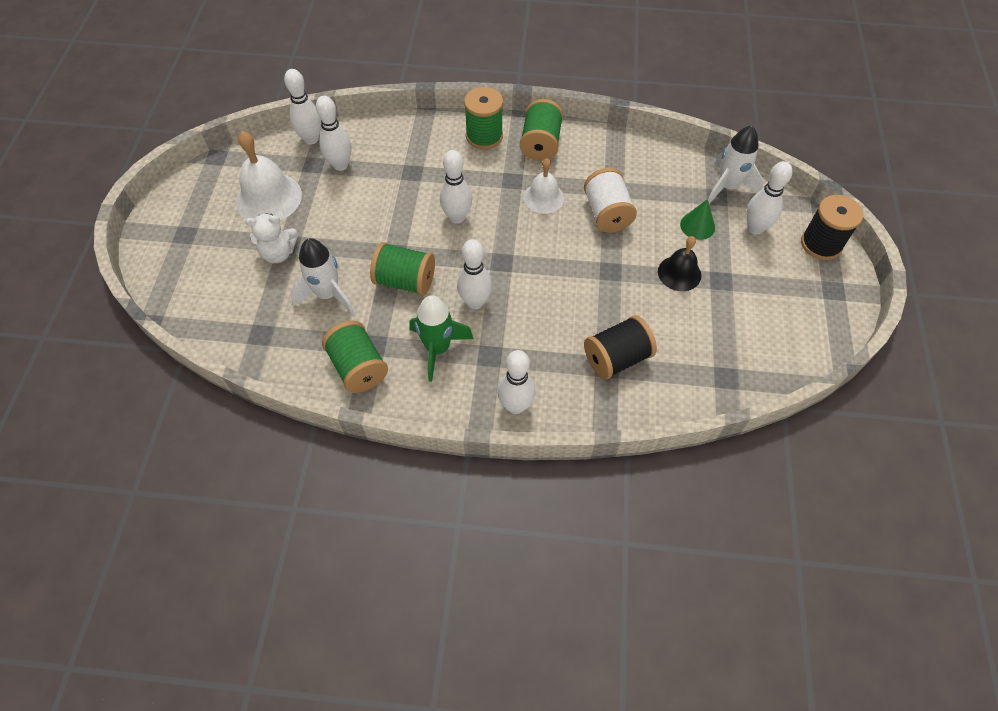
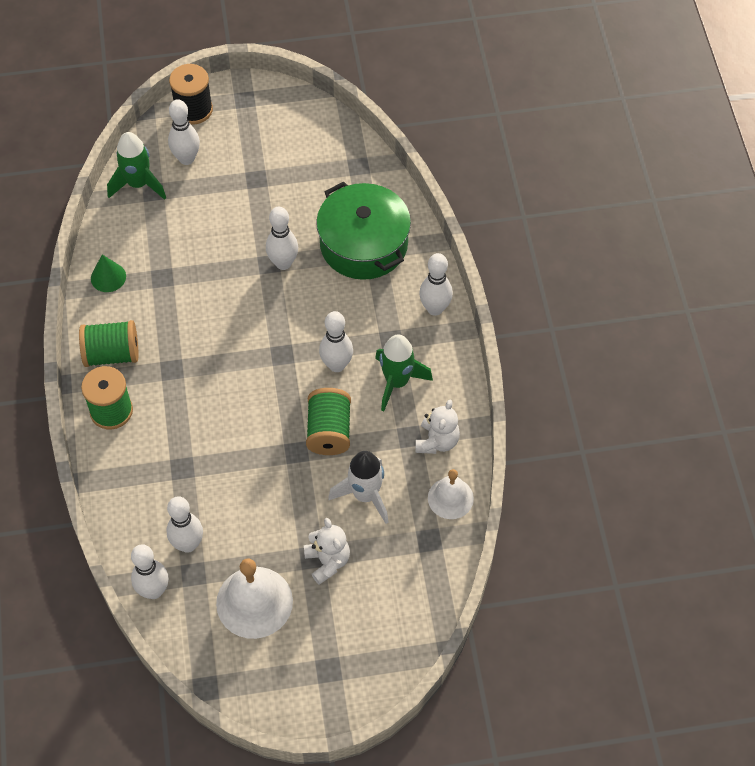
camera: 105 degrees left, 0 degrees up
green spool [322,320,388,393] -> white teddy bear [415,399,460,454]
white bowling pin [440,150,472,224] -> white bowling pin moved to [266,207,298,270]
white bell [524,158,564,214] -> white bell moved to [428,469,474,519]
white spool [584,168,637,233] -> none
black spool [584,315,657,379] -> green pot [316,182,411,280]
black bell [658,236,701,291] -> none
green cone [680,199,715,240] -> green cone moved to [91,255,126,292]
white rocket [708,125,764,204] -> green rocket [107,132,166,200]

